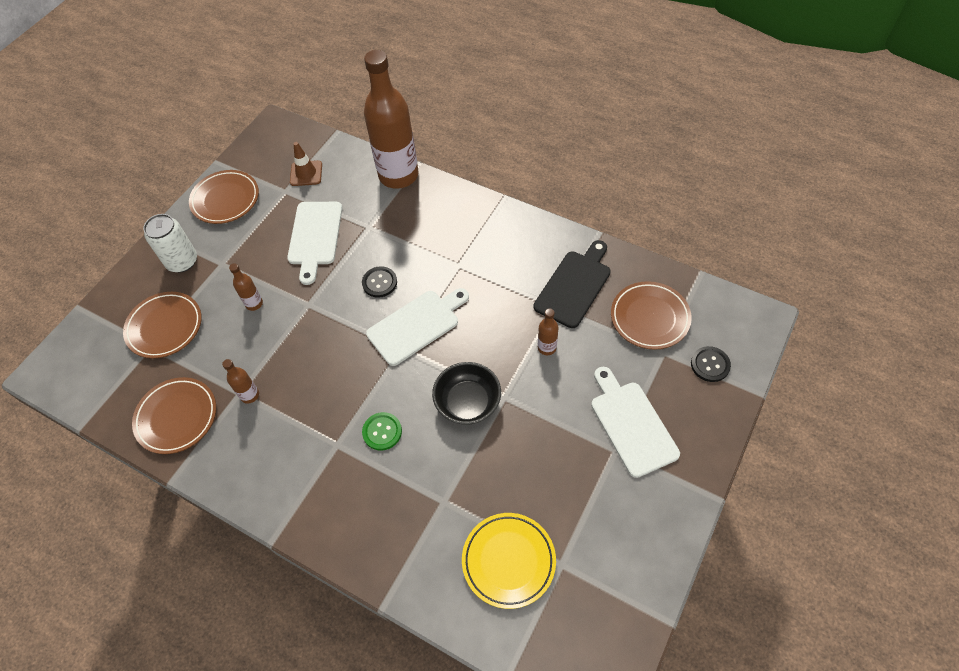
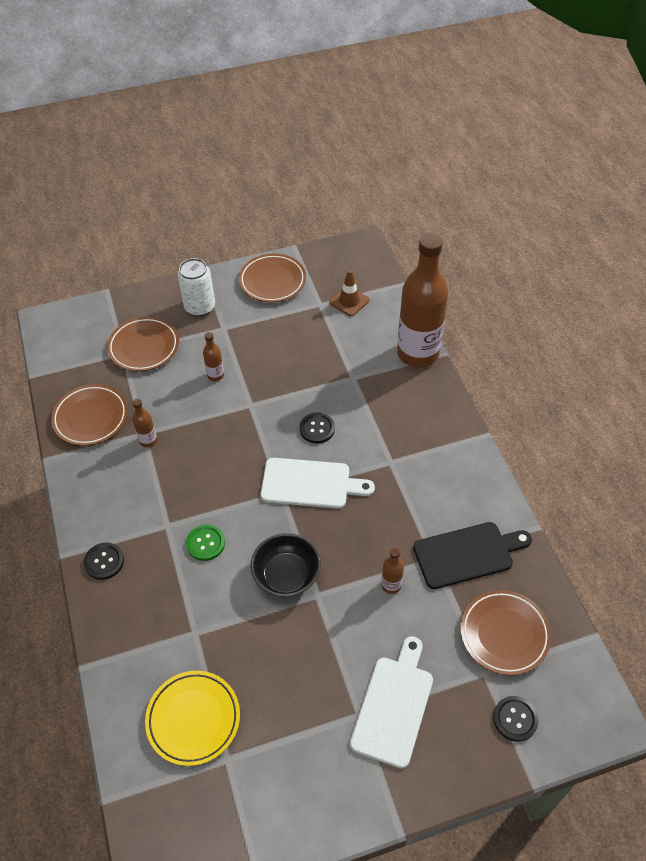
camera: 40 degrees right, 5 degrees down
white cutting board [287,202,343,285] -> none
none -> black button [84,542,124,580]

